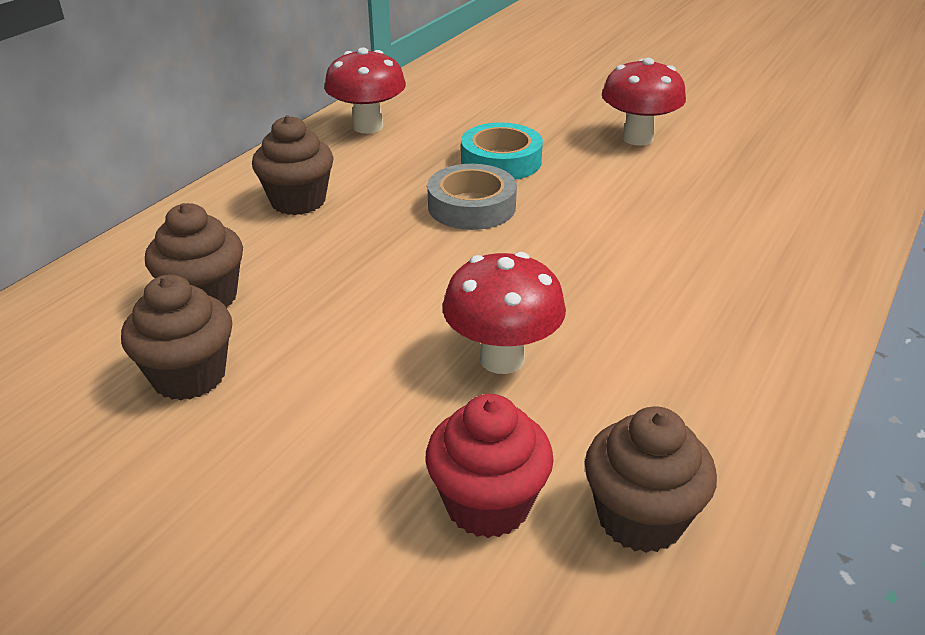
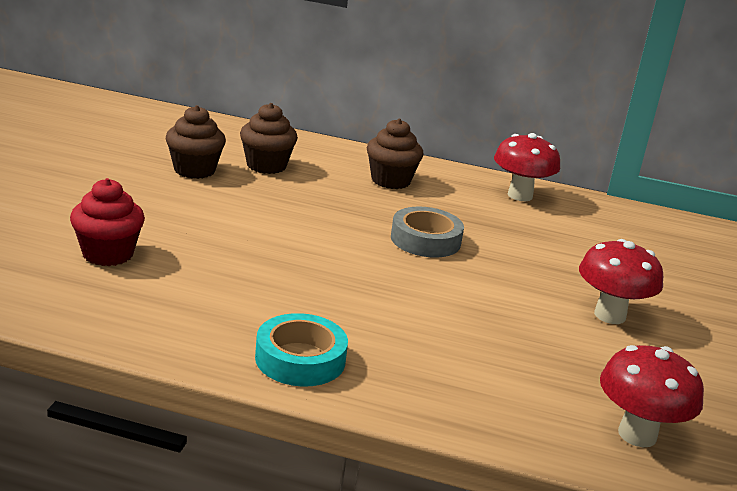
camera: 70 degrees right, 10 degrees down
red mushroom [443,252,566,374] -> red mushroom moved to [600,345,704,447]
turquoise tape [461,122,543,180] -> turquoise tape moved to [255,313,348,387]
brown cupcake [585,406,717,553] -> none

